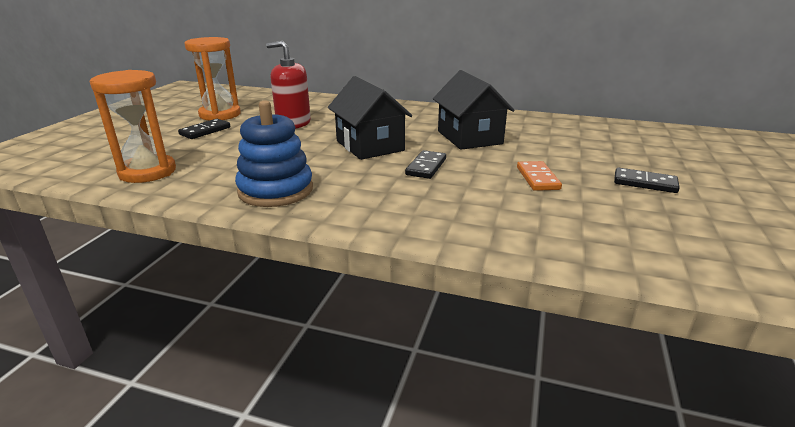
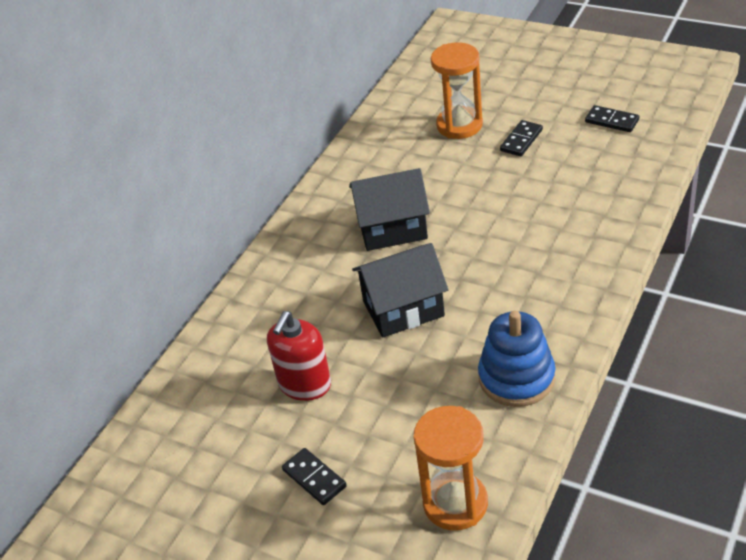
camera: 75 degrees left, 15 degrees up
orange hourglass [184,37,241,121] -> orange hourglass moved to [431,43,483,139]
black domino [405,150,446,179] -> black domino moved to [585,105,639,132]
orange domino [517,161,562,191] -> none

